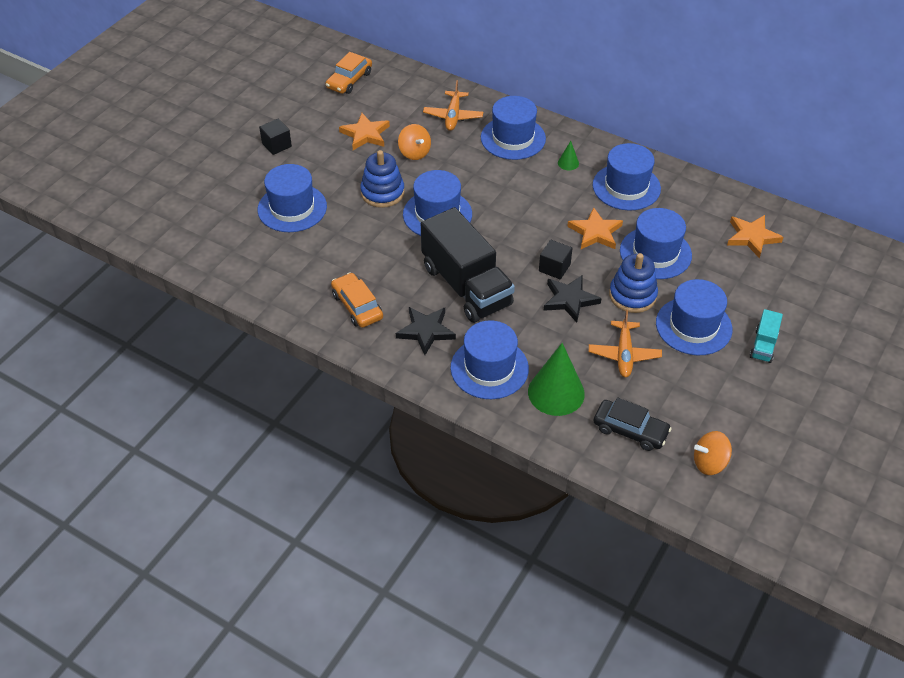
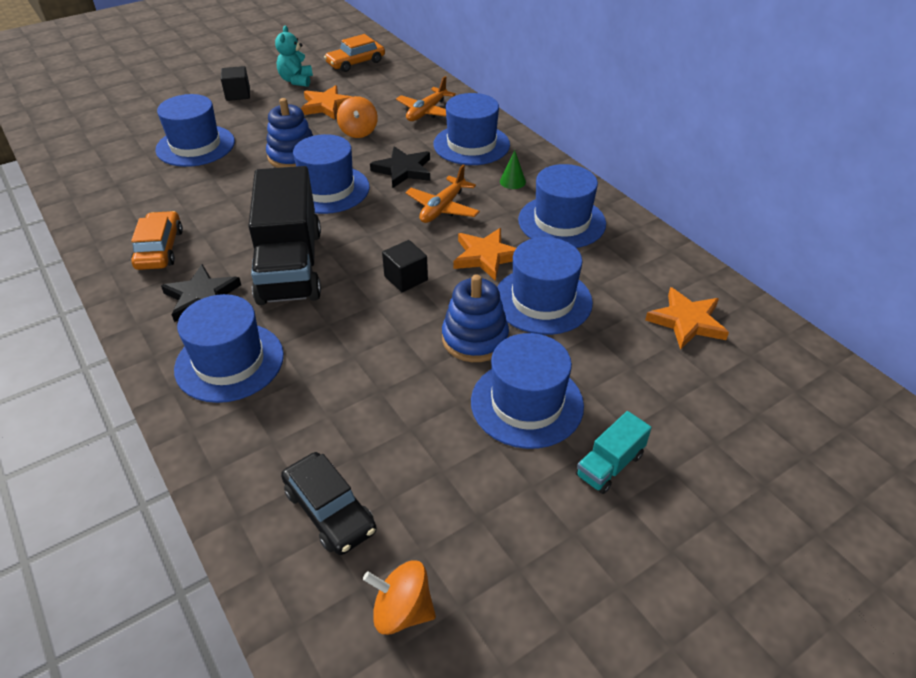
camera: 25 degrees right, 5 degrees down
green cone [528,343,585,416] -> none
black star [544,275,601,323] -> black star moved to [370,146,430,188]
orange plane [589,310,662,378] -> orange plane moved to [406,164,480,223]
none -> turquoise teddy bear [275,26,313,87]

